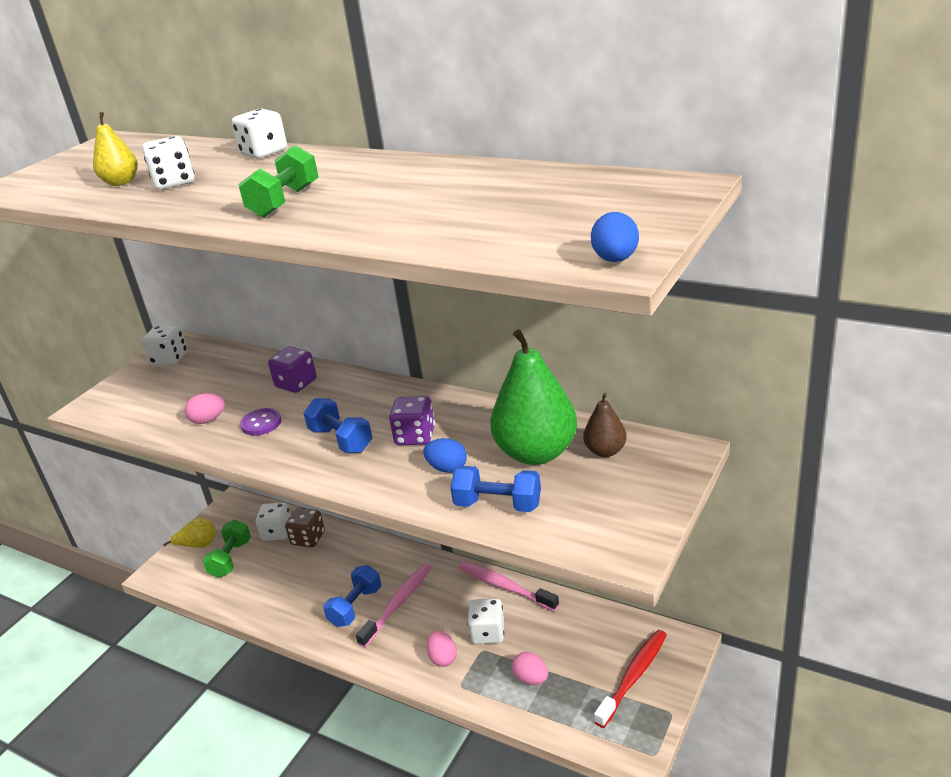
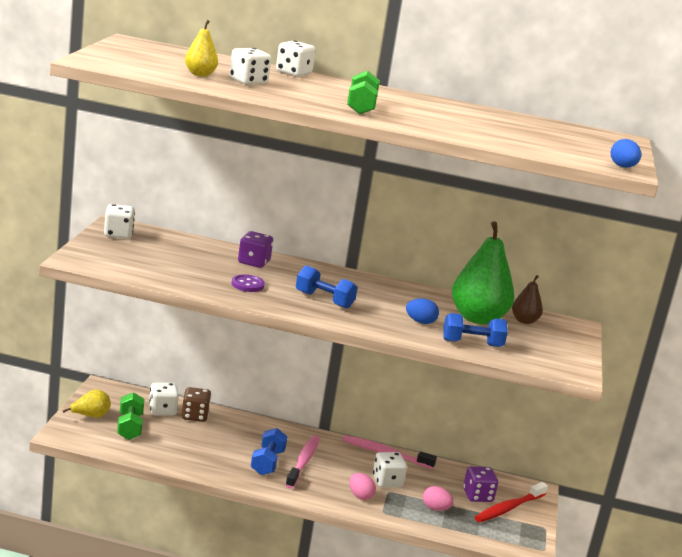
camera: 25 degrees left, 10 degrees down
pink egg [185,393,225,424] -> none
purple dice [389,396,435,445] -> purple dice moved to [463,466,498,502]
red toothbrush [594,630,667,728] -> red toothbrush turned 150 degrees counterclockwise [475,482,548,522]

